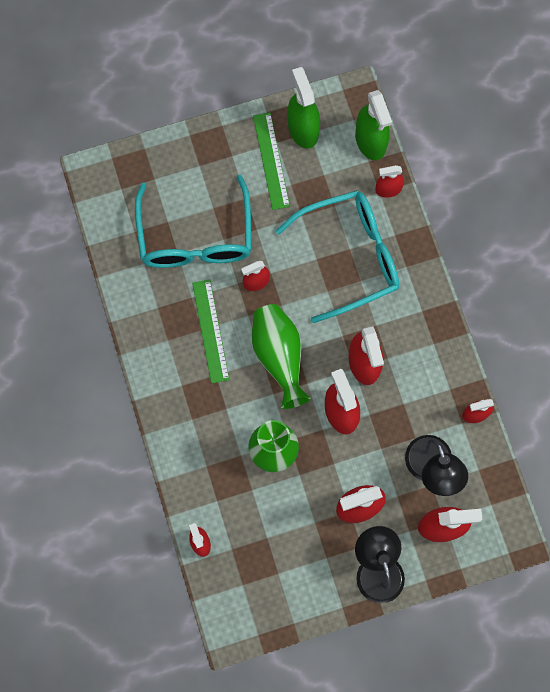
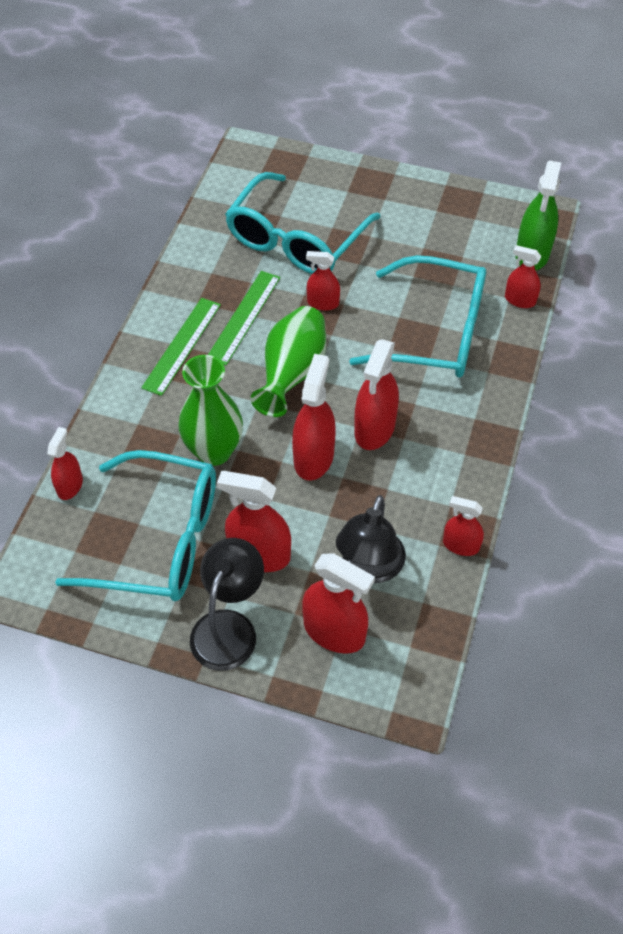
camera: 35 degrees right, 20 degrees down
green ruler [253,113,290,210] -> green ruler moved to [141,298,221,396]
green spray bottle [287,67,320,149] -> none
none -> turquoise glasses [55,450,216,601]

